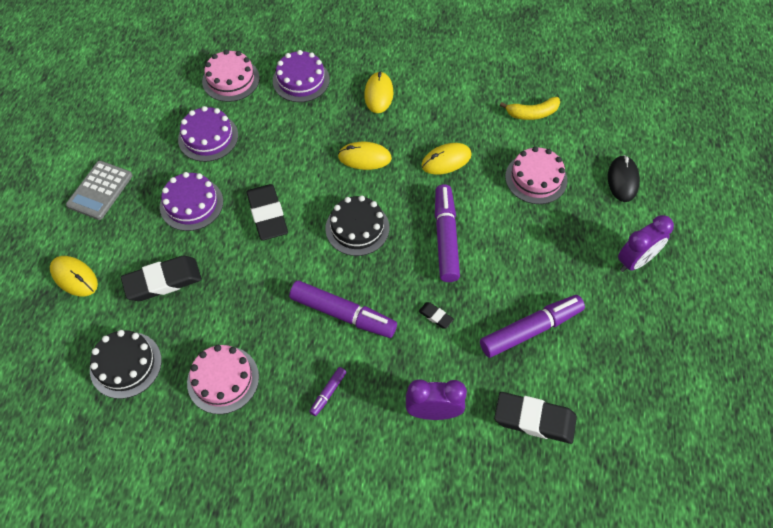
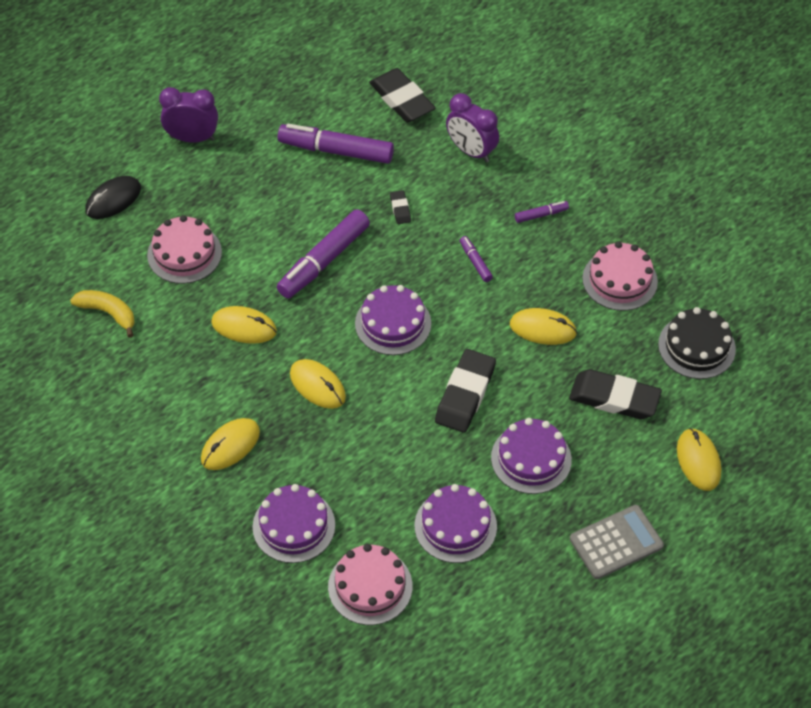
camera: 140 degrees left, 5 degrees down
purple marker [289,281,397,338] -> purple marker [460,236,493,282], size x0.46
black cake [325,195,389,256] -> purple cake [355,285,431,355]
none -> yellow mouse [510,308,577,345]

